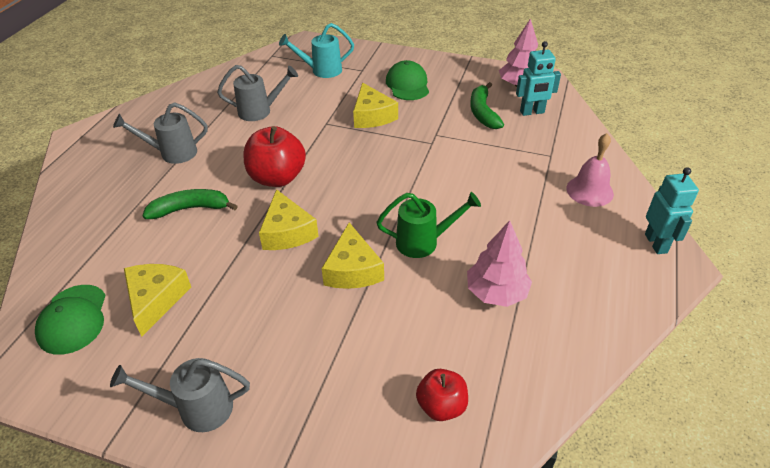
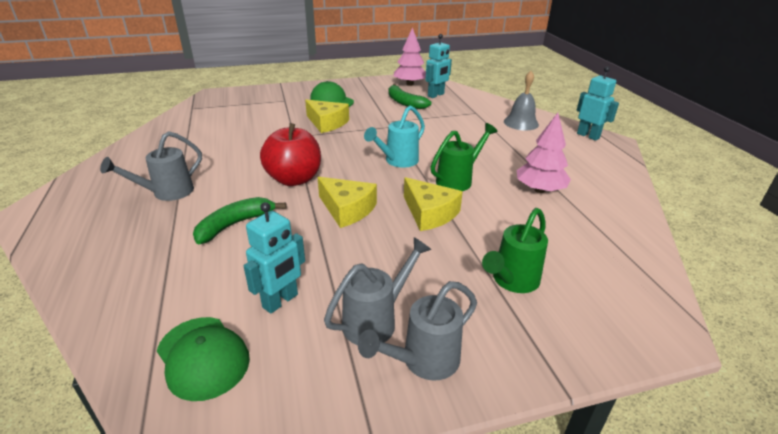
camera: 35 degrees left, 10 degrees down
yellow cheese [124,264,191,337] -> turquoise robot [244,202,305,313]
grey watering can [217,65,298,121] -> grey watering can moved to [324,237,432,345]
turquoise watering can [279,23,354,78] -> turquoise watering can moved to [364,106,425,168]
red apple [416,369,468,421] -> none
pink bell [566,133,614,207] -> grey bell [504,71,539,131]
none -> green watering can [482,208,548,293]

